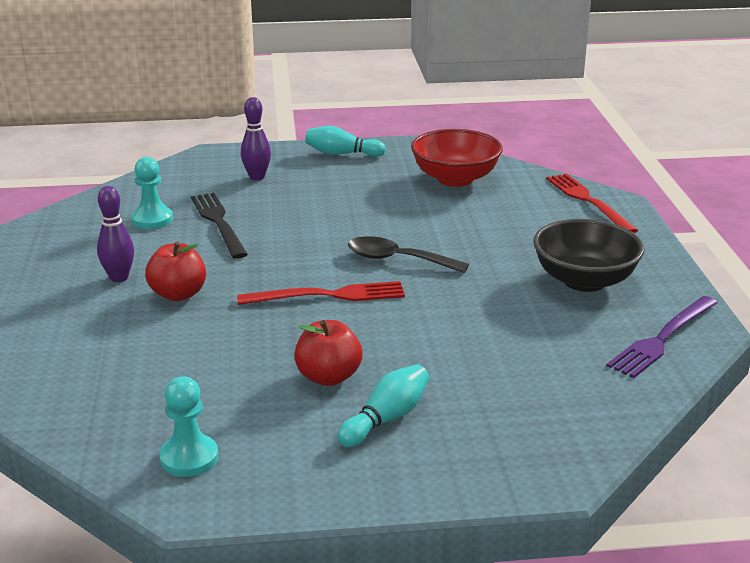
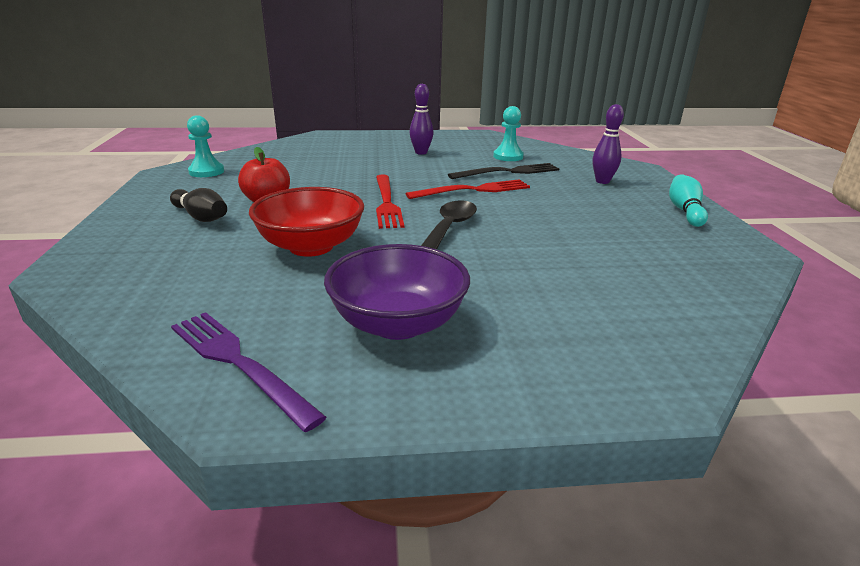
camera: 90 degrees right, 0 degrees up
red apple [145,241,206,301] -> none
turquoise bowling pin [337,364,429,447] -> black bowling pin [170,188,227,222]
red bowl [411,129,503,187] -> red bowl moved to [249,187,364,257]
black bowl [533,219,645,292] -> purple bowl [324,244,470,340]
red fork [546,173,638,233] -> red fork moved to [406,179,530,199]

